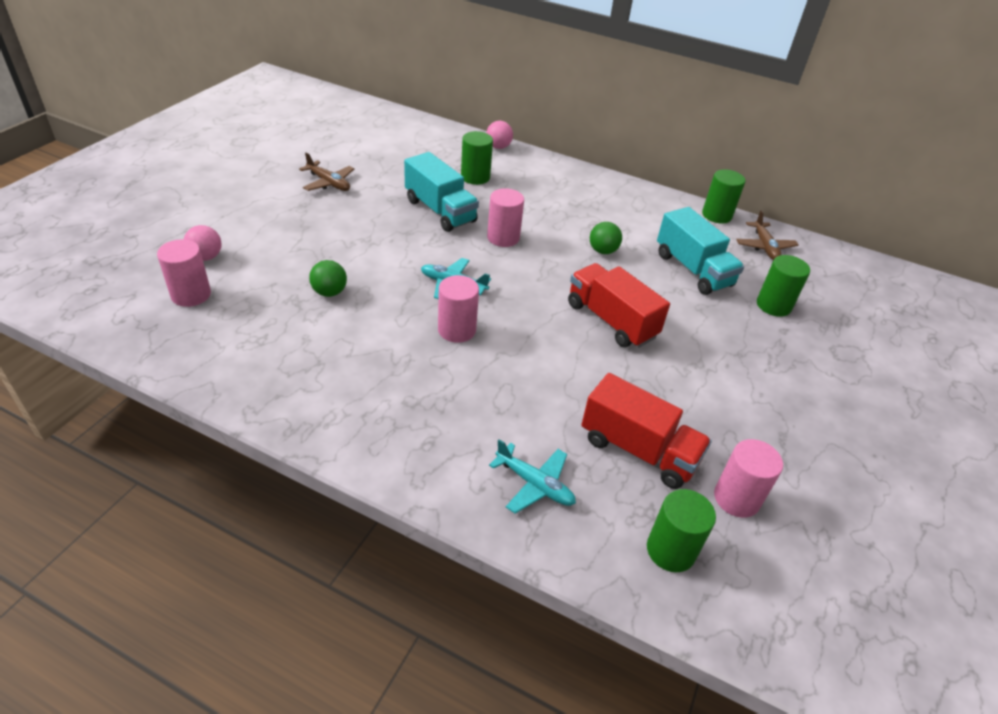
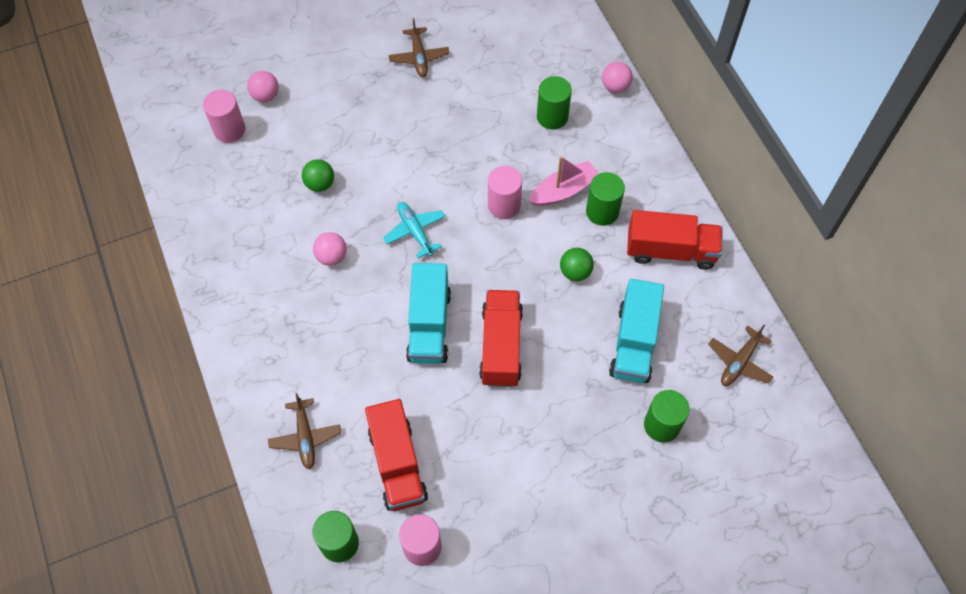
camera: 45 degrees right, 20 degrees up
turquoise truck [404,152,479,232] -> turquoise truck moved to [406,263,451,364]
pink cylinder [438,275,479,343] -> none
turquoise plane [489,439,576,514] -> brown plane [268,393,341,470]
green cylinder [702,169,745,223] -> green cylinder moved to [586,172,625,226]
none -> pink ball [313,232,347,266]
none -> pink boat [528,156,598,206]
none -> red truck [627,210,722,270]

